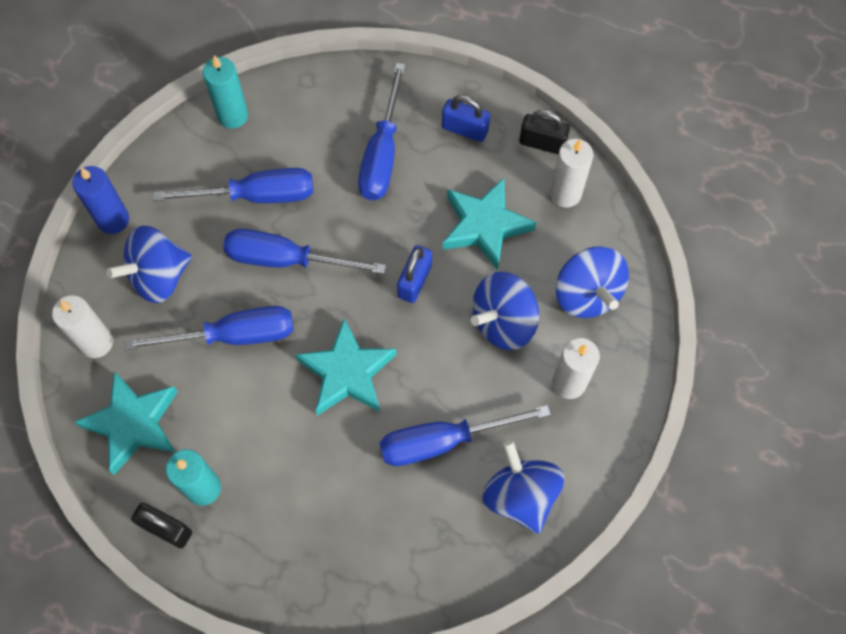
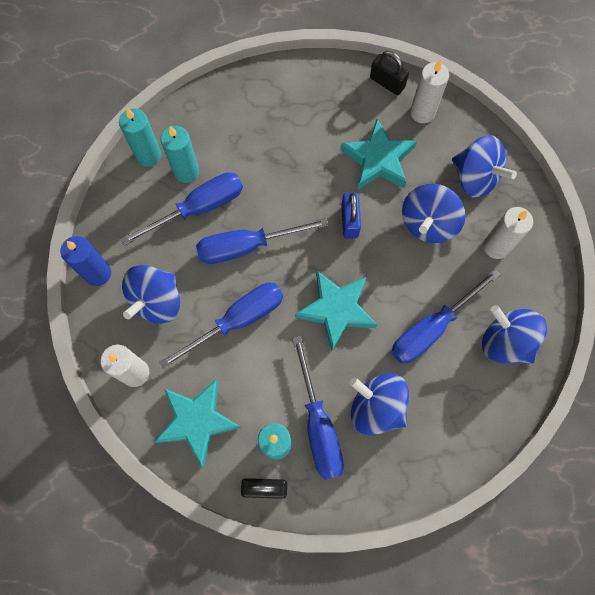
camera: 25 degrees left, 5 degrees up
blue screwdriver [358,63,406,200] -> blue screwdriver moved to [292,336,344,480]
blue padlock [442,95,490,142] -> none
black padlock [519,110,570,154] -> black padlock turned 45 degrees clockwise [370,51,409,95]
none -> turquoise candle [160,126,199,183]
none -> blue spinning top [349,373,409,435]

